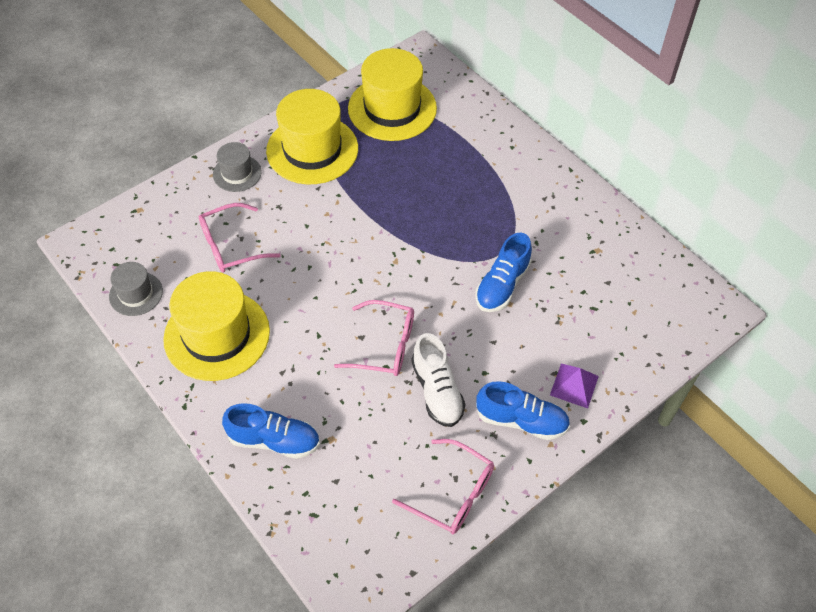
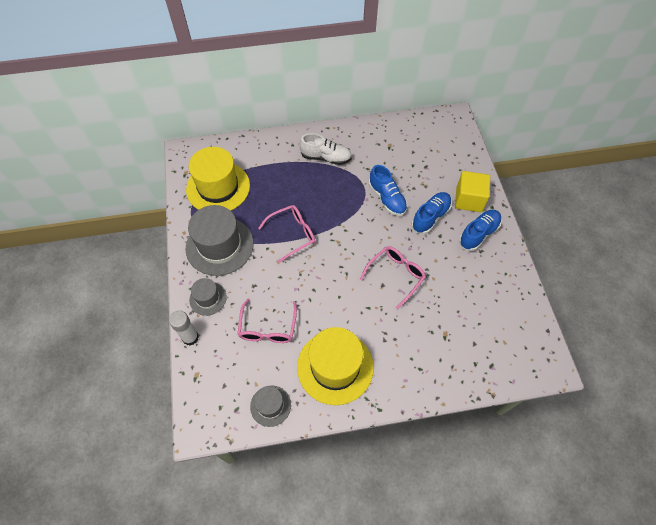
camera: 60 degrees left, 5 degrees up
blue shoe [222,403,320,459] -> blue shoe moved to [411,192,452,234]
yellow hat [266,89,358,184] -> grey hat [186,205,254,276]
pink glasses [392,439,494,534] -> pink glasses moved to [259,205,315,263]
white shoe [411,333,466,427] -> white shoe moved to [299,133,352,165]
purple pyramid [550,363,599,408] -> yellow cube [455,171,490,212]
none -> white glue stick [169,311,199,346]

